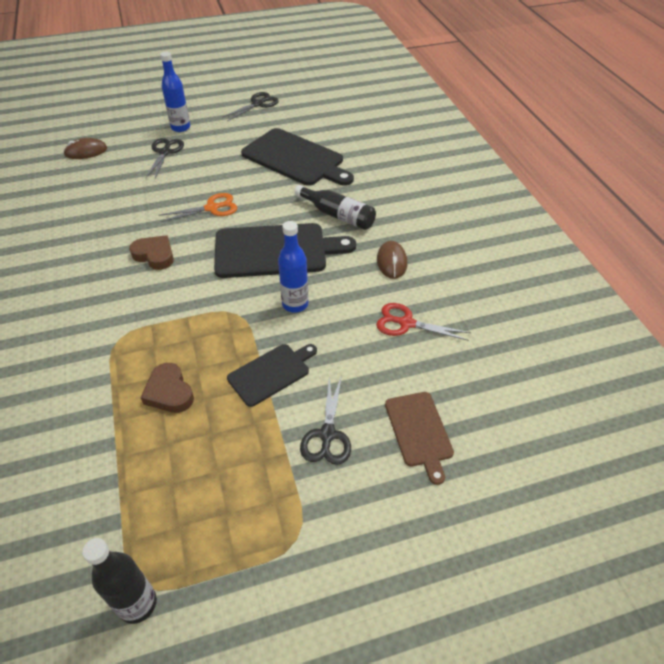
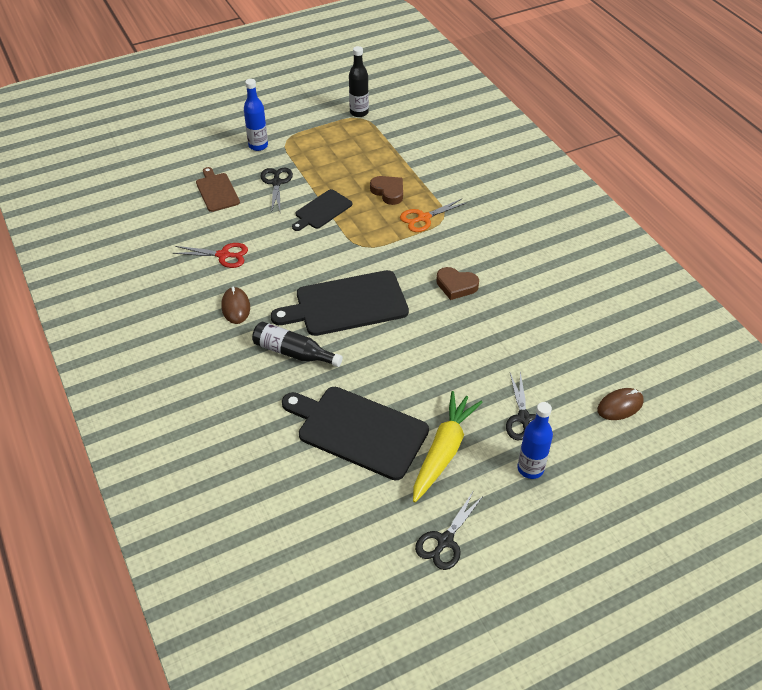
camera: 170 degrees right, 0 degrees up
orange scissors [158,193,237,222] -> orange scissors moved to [400,199,466,232]
blue bottle [278,221,309,313] -> blue bottle moved to [244,79,268,151]
none -> yellow carrot [413,391,482,502]

